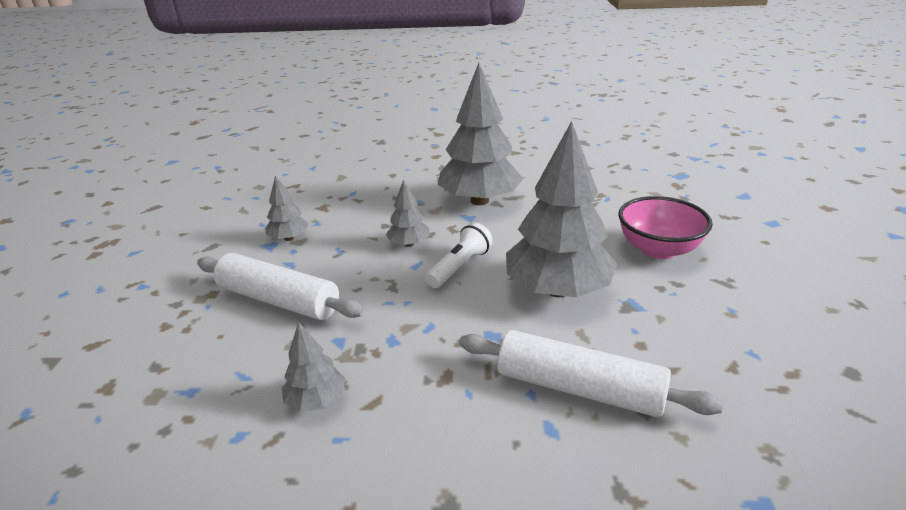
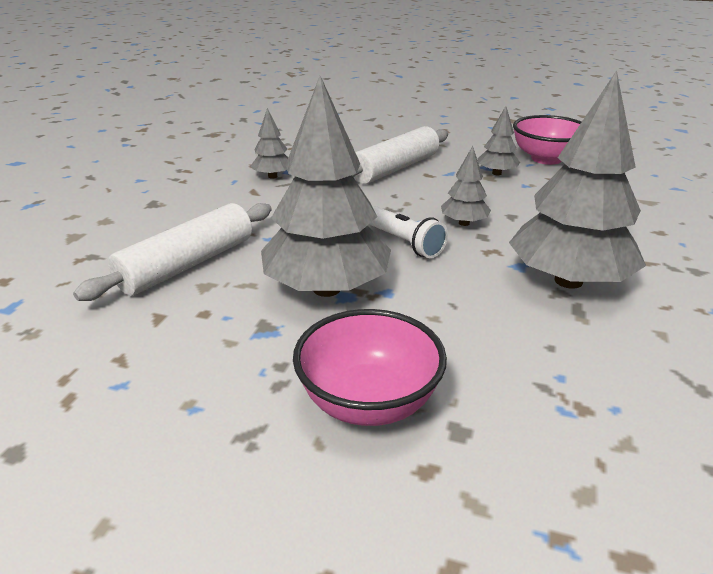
camera: 105 degrees right, 0 degrees up
none -> pink bowl [513,115,582,165]

